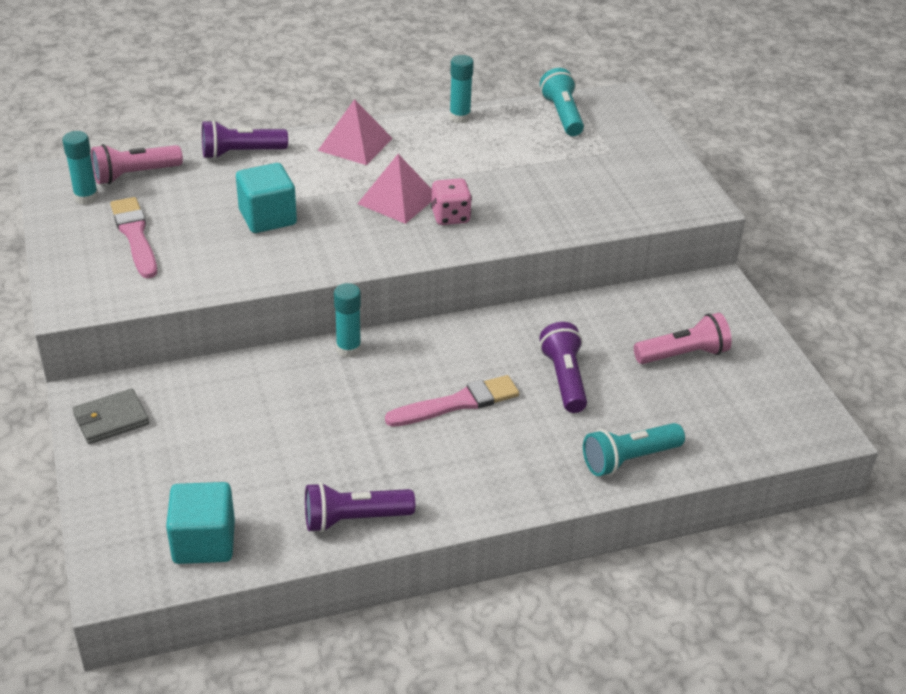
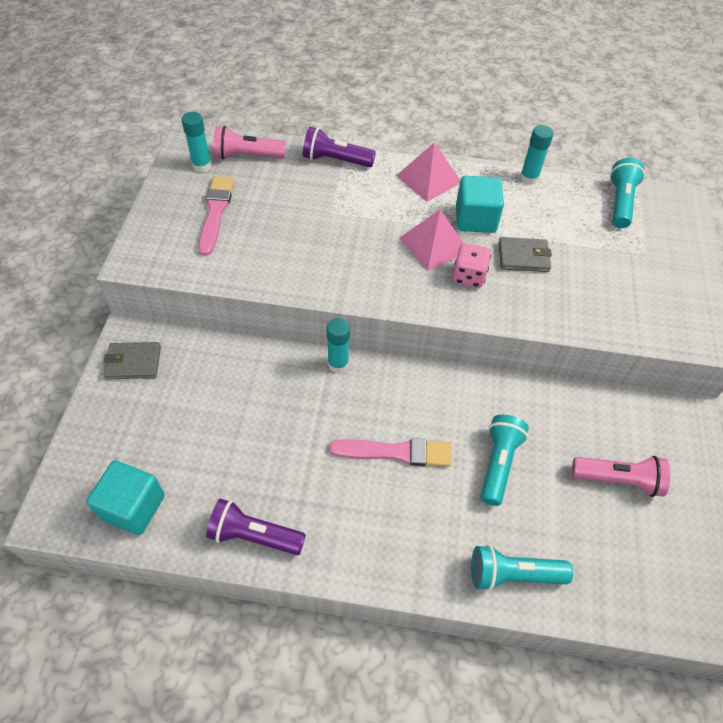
camera: 25 degrees right, 15 degrees up
turquoise cube [236,163,297,233] -> turquoise cube moved to [456,176,504,233]
purple flashlight [540,322,587,413] -> turquoise flashlight [480,415,529,506]
none -> grey wallet [499,237,552,272]

